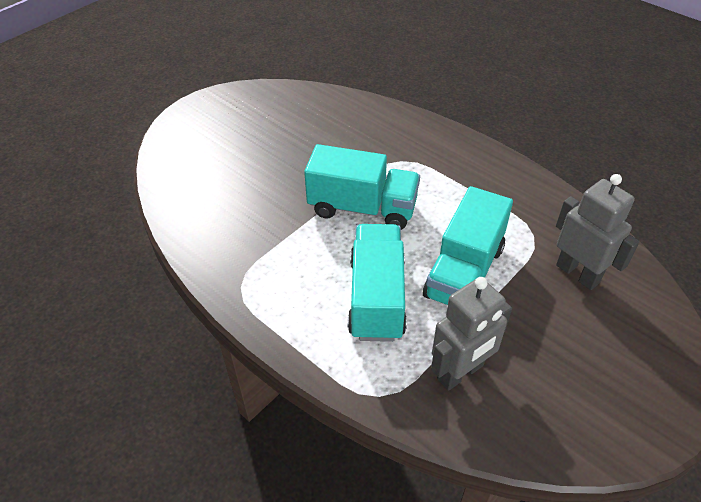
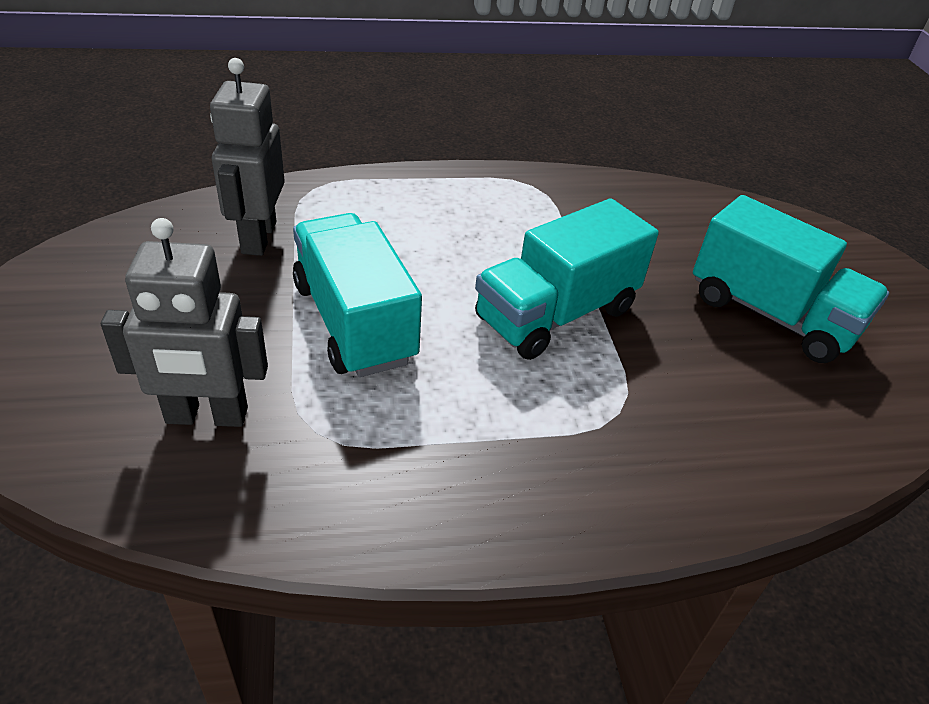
camera: 125 degrees right, 5 degrees down
turquoise truck [347,224,407,342] -> turquoise truck moved to [693,195,889,363]

